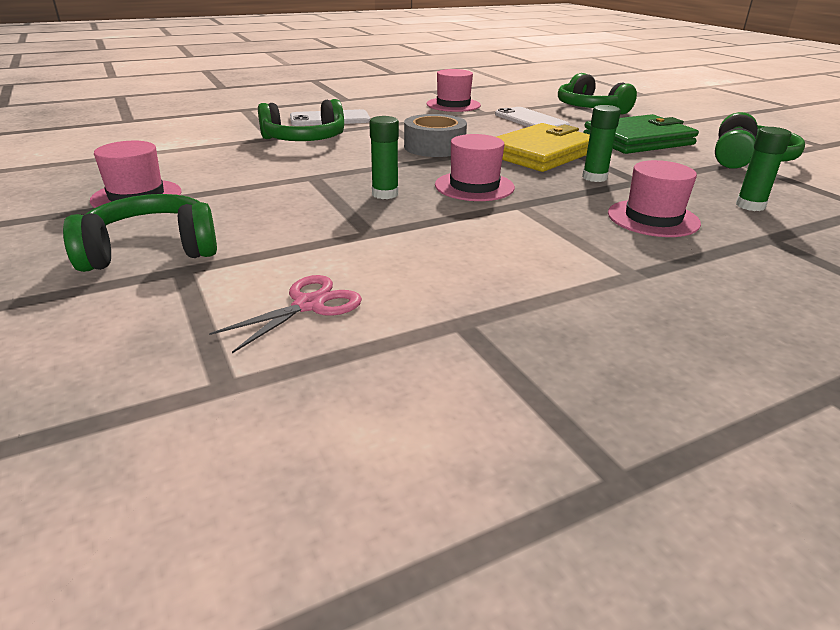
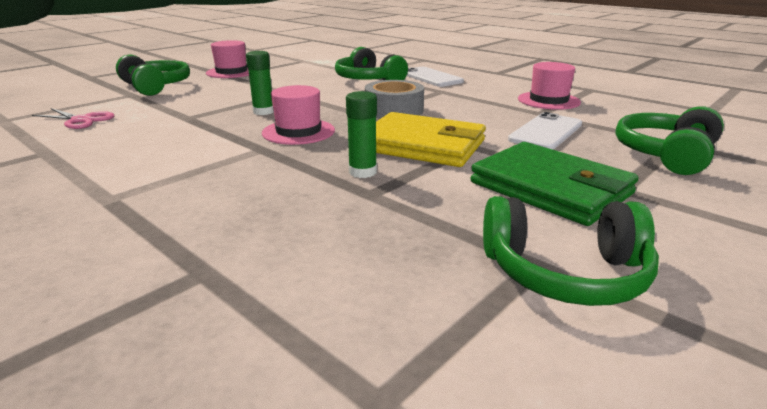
camera: 70 degrees right, 5 degrees down
pink hat [608,160,701,237] -> none
green glue stick [736,127,792,211] -> none

